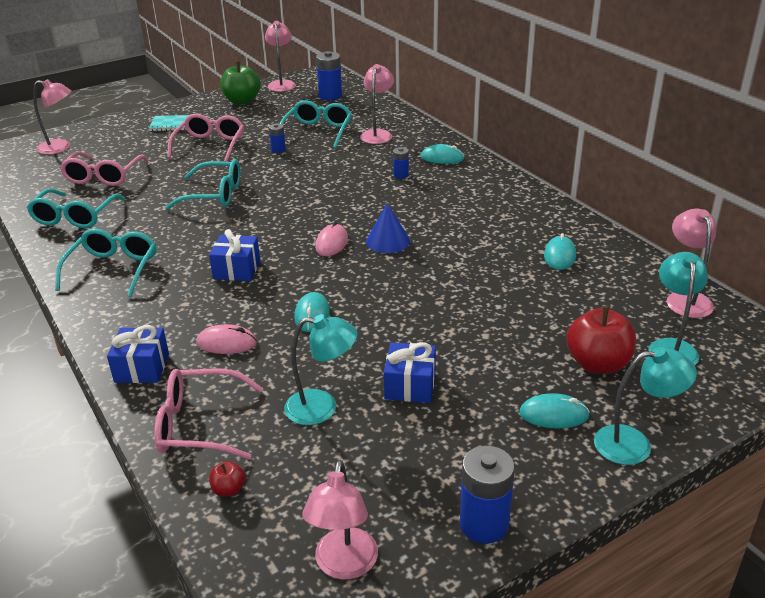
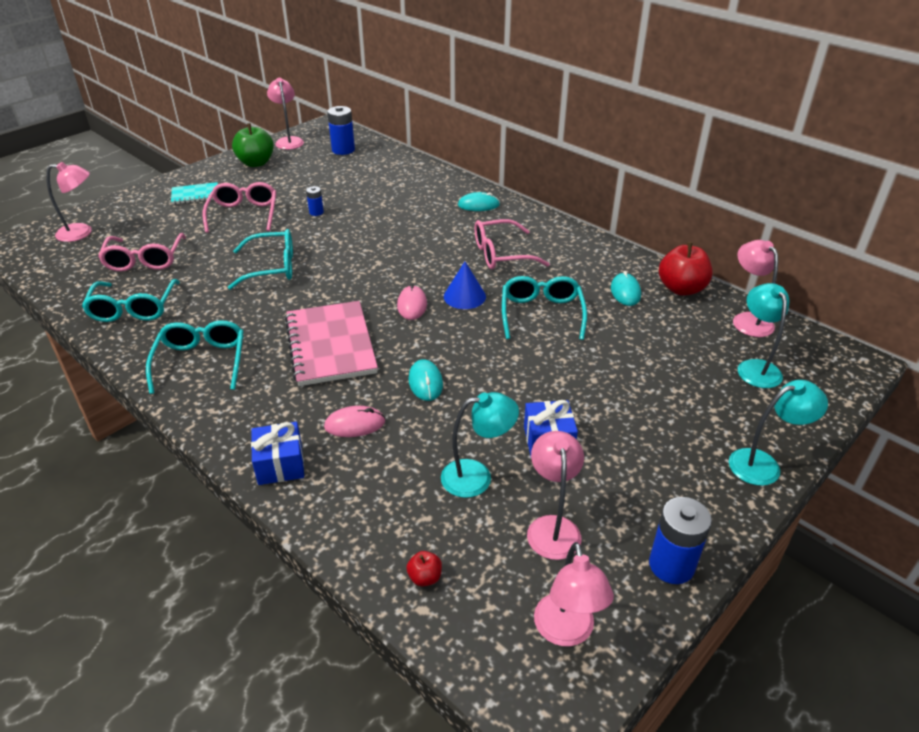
camera: 15 degrees left, 5 degrees up
pink glasses [154,368,263,460] -> pink glasses moved to [475,219,550,269]
blue gift [209,229,260,281] -> pink notebook [285,301,378,386]
turquoise glasses [280,100,352,148] -> turquoise glasses moved to [502,276,587,340]
pink lamp [360,64,394,144] -> pink lamp moved to [527,431,584,560]
blue battery [393,147,409,179] -> none
turquoise mouse [519,393,590,428] -> none
red apple [567,306,636,374] -> red apple moved to [659,242,713,296]

